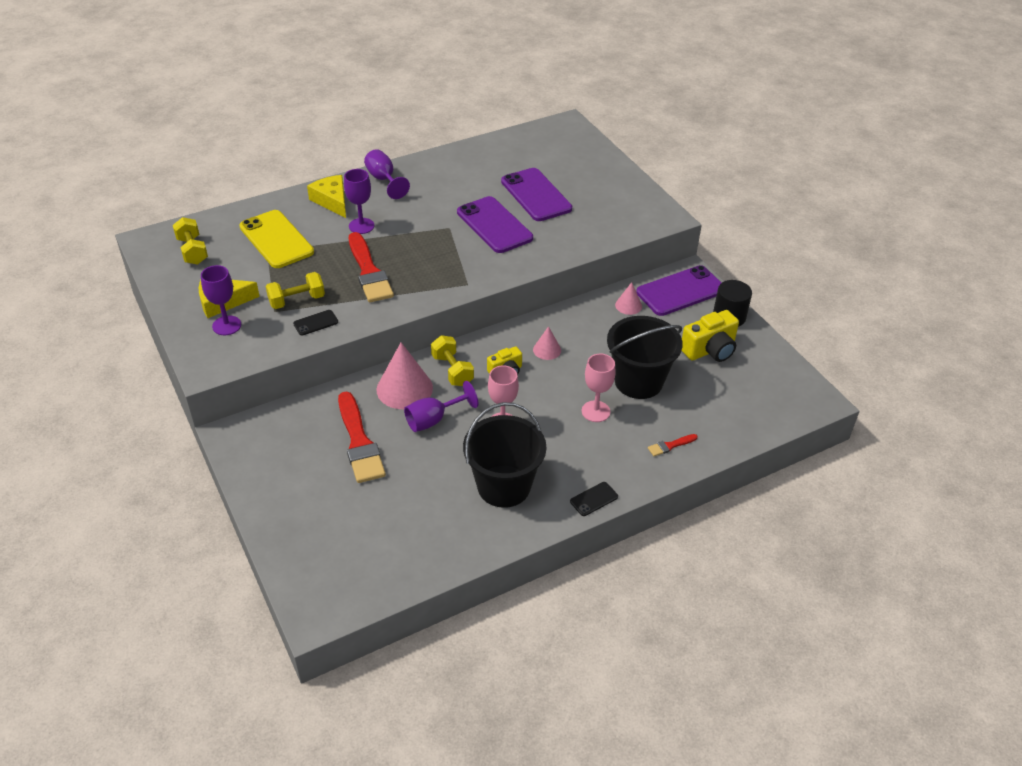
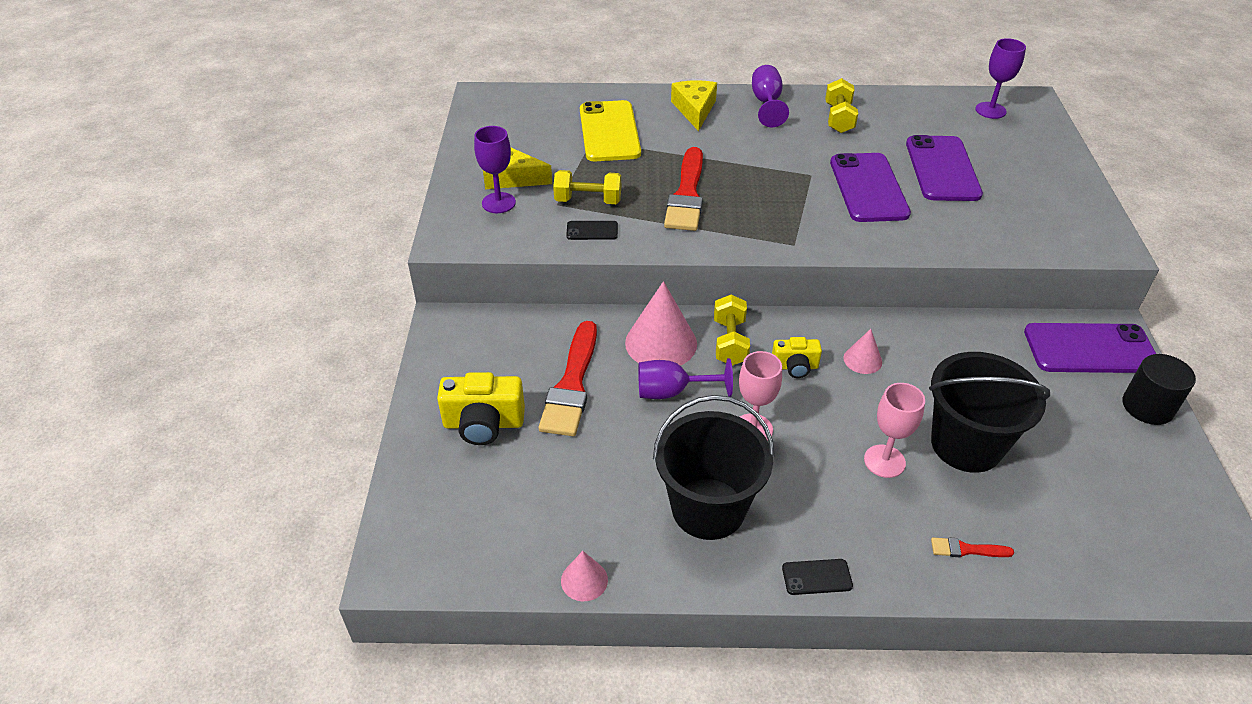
camera: 30 degrees right, 0 degrees up
yellow dumbbell [173,217,208,265] -> yellow dumbbell moved to [825,78,858,133]
purple goblet [344,169,374,234] -> purple goblet moved to [975,38,1026,119]
pink cone [615,282,642,315] -> pink cone moved to [561,551,608,601]
yellow camera [682,310,739,362] -> yellow camera moved to [437,372,525,445]

